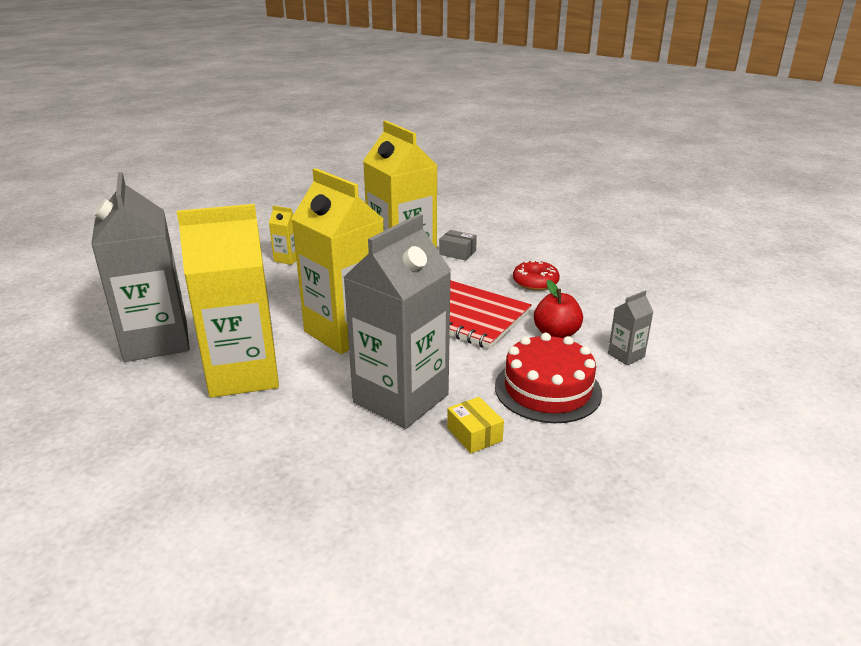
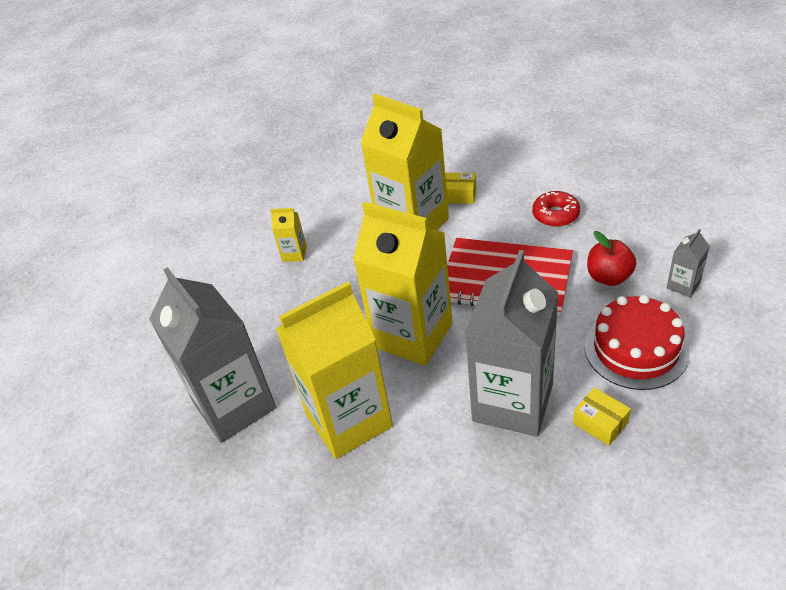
camera: 10 degrees left, 15 degrees up
grey box [439,230,477,260] -> yellow box [445,173,476,204]

